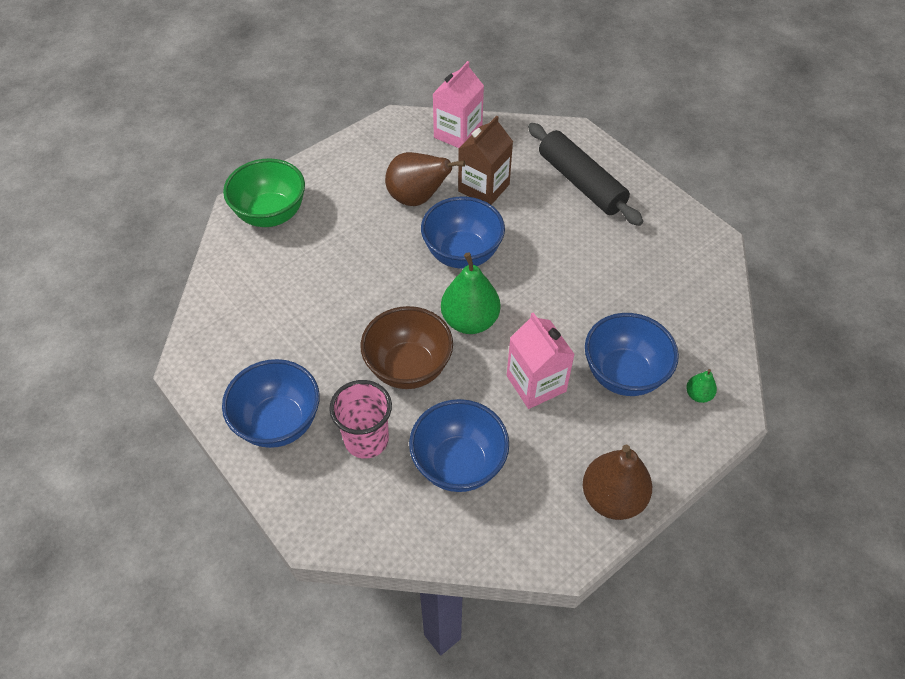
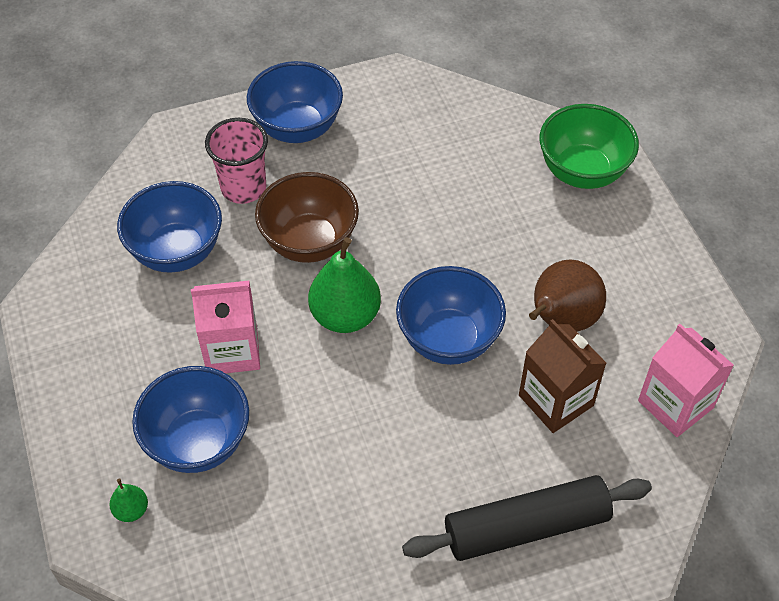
camera: 110 degrees right, 0 degrees up
brown pear [583,445,652,520] -> none

